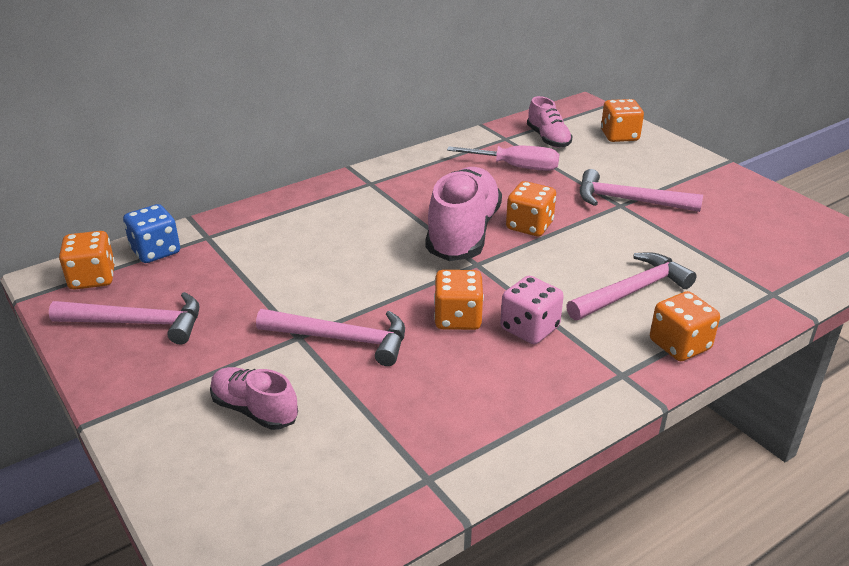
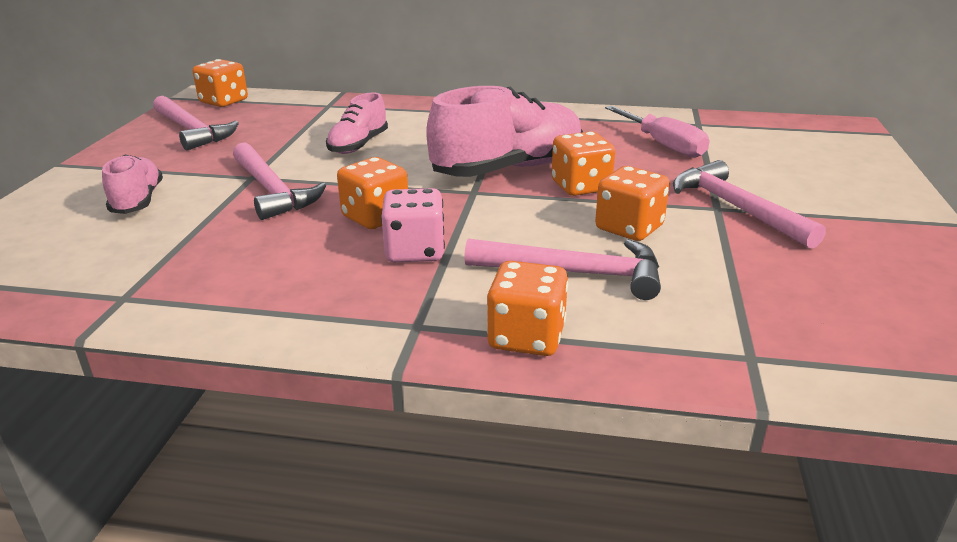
camera: 45 degrees right, 5 degrees down
blue dice [123,204,180,263] -> none
pink shoe [527,96,572,148] -> pink shoe moved to [326,92,388,154]
orange dice [601,99,644,142] -> orange dice moved to [595,166,670,241]

